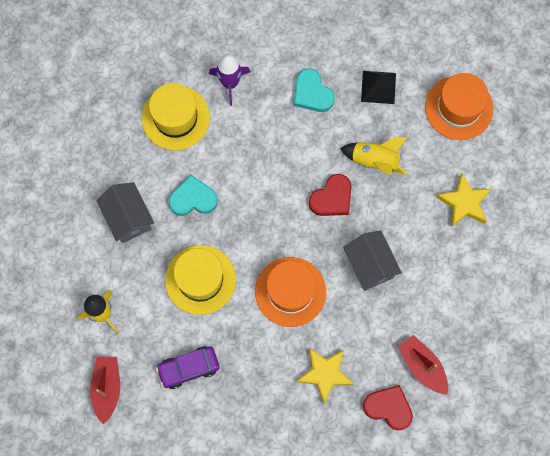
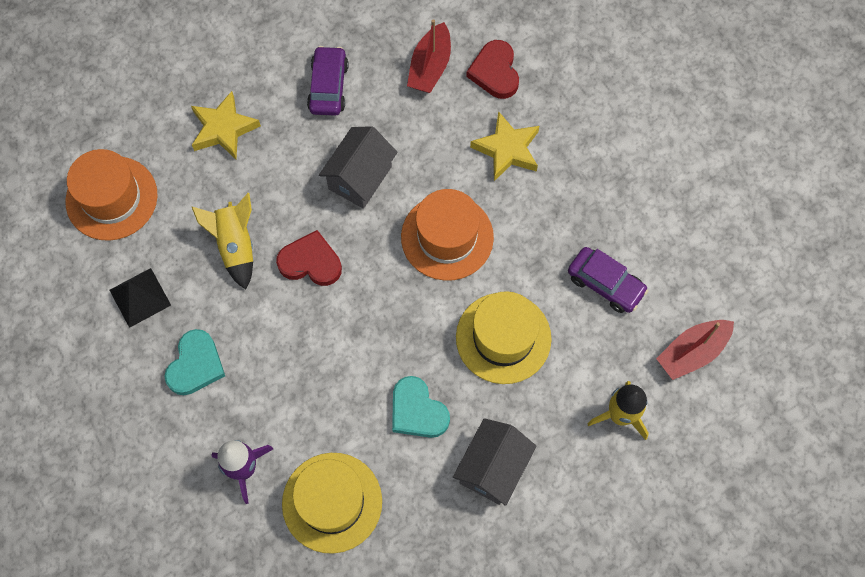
camera: 125 degrees left, 5 degrees down
none -> purple car [307,46,349,116]

